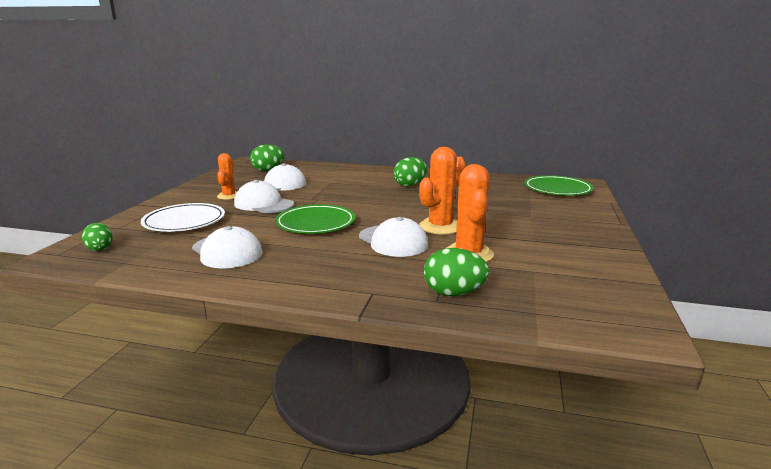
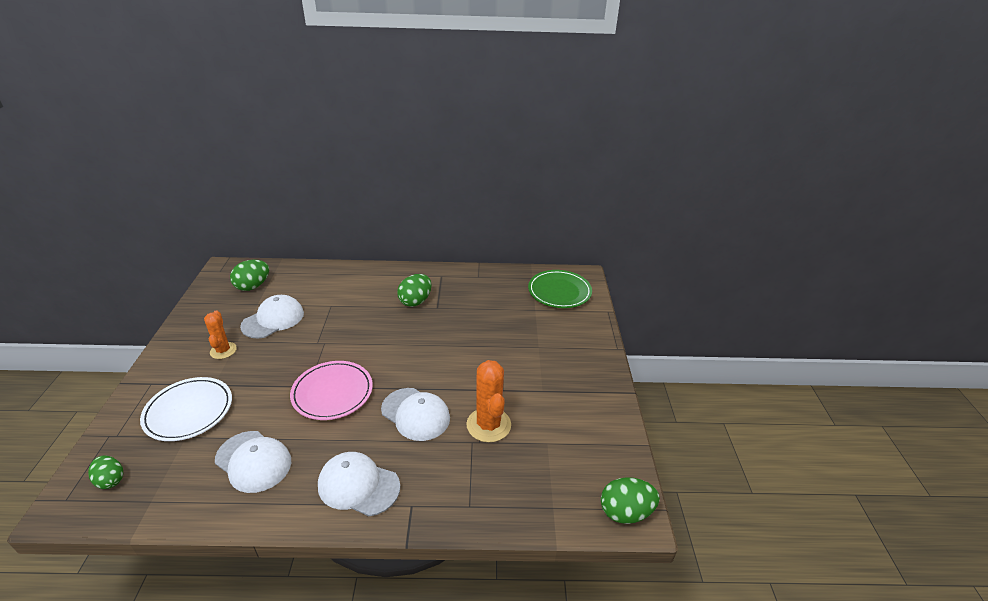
camera: 15 degrees left, 15 degrees up
white cap [234,180,294,213] -> white cap moved to [318,452,400,516]
green plate [275,204,355,234] -> pink plate [290,361,373,420]
orange cactus [419,147,466,235] -> none
green egg [424,248,489,296] -> green egg moved to [601,477,660,524]

